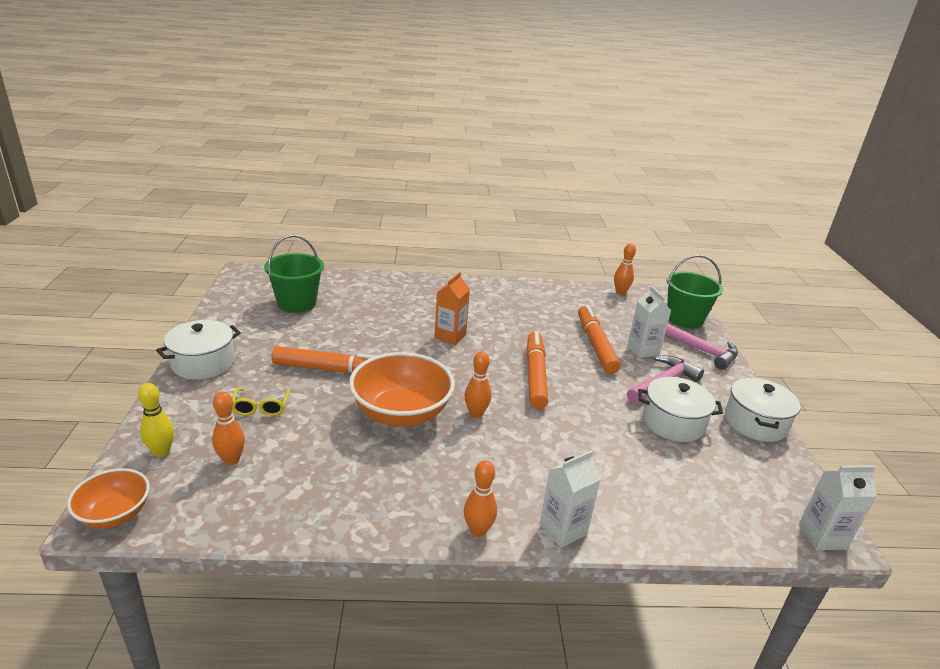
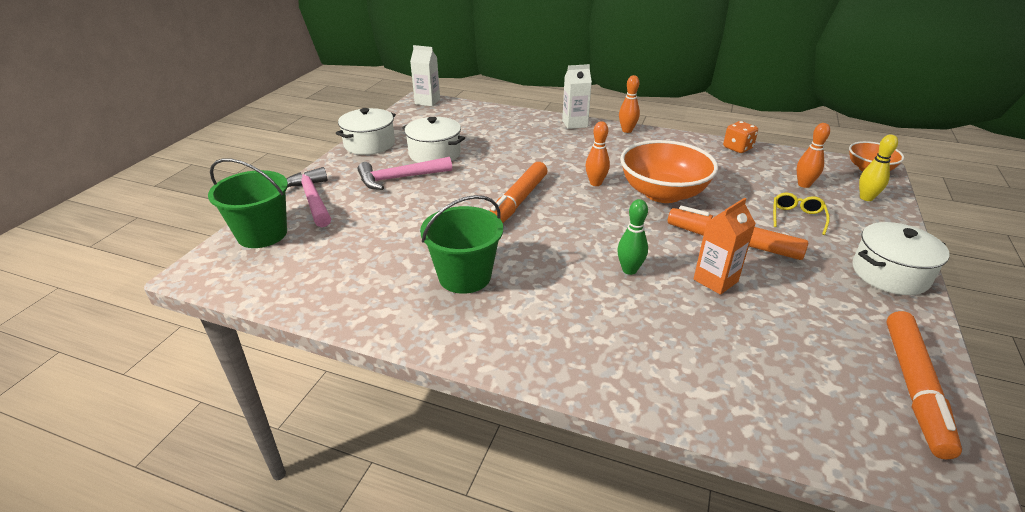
camera: 155 degrees left, 5 degrees up
green bucket [264,235,324,313] -> green bucket moved to [420,195,503,294]
orange carton [434,272,470,345] -> orange carton moved to [694,198,756,295]
orange marker [578,305,621,374] -> orange marker moved to [886,311,962,460]
orange bowling pin [614,243,636,295] -> none
white carton [627,286,671,358] -> none
none -> green bowling pin [617,199,648,275]
none -> orange dice [723,121,758,153]

